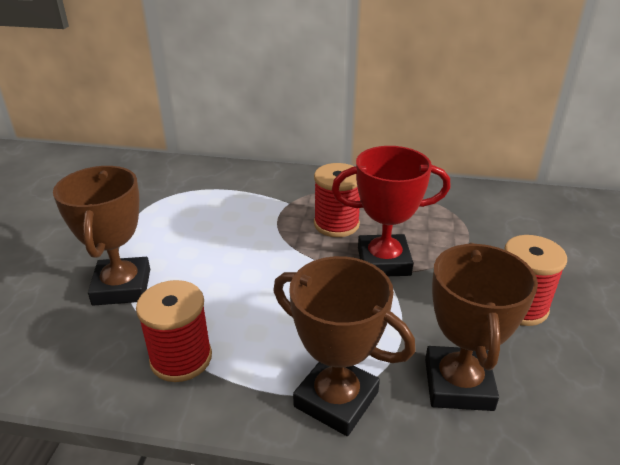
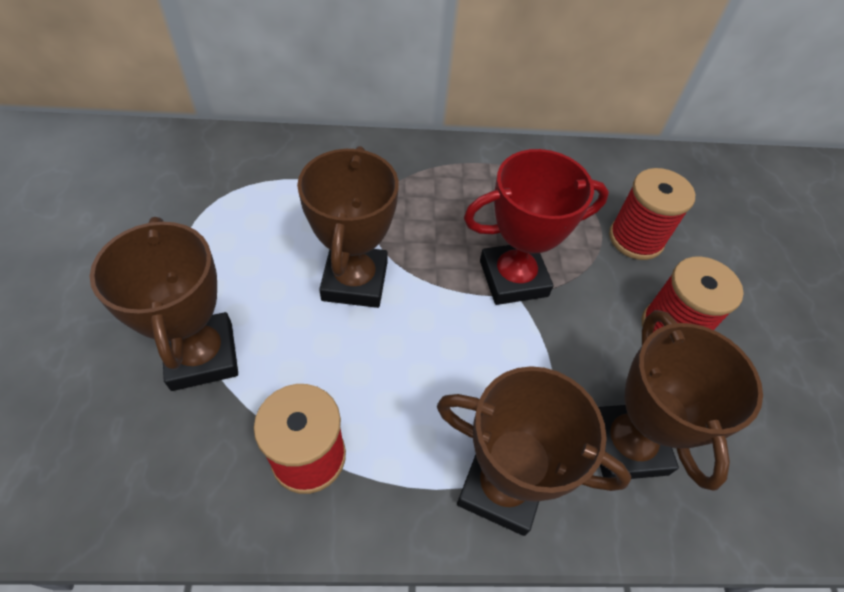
camera: 15 degrees left, 20 degrees up
red spool [314,163,360,237] -> red spool moved to [609,168,695,260]
none -> brown trophy [297,146,399,308]

